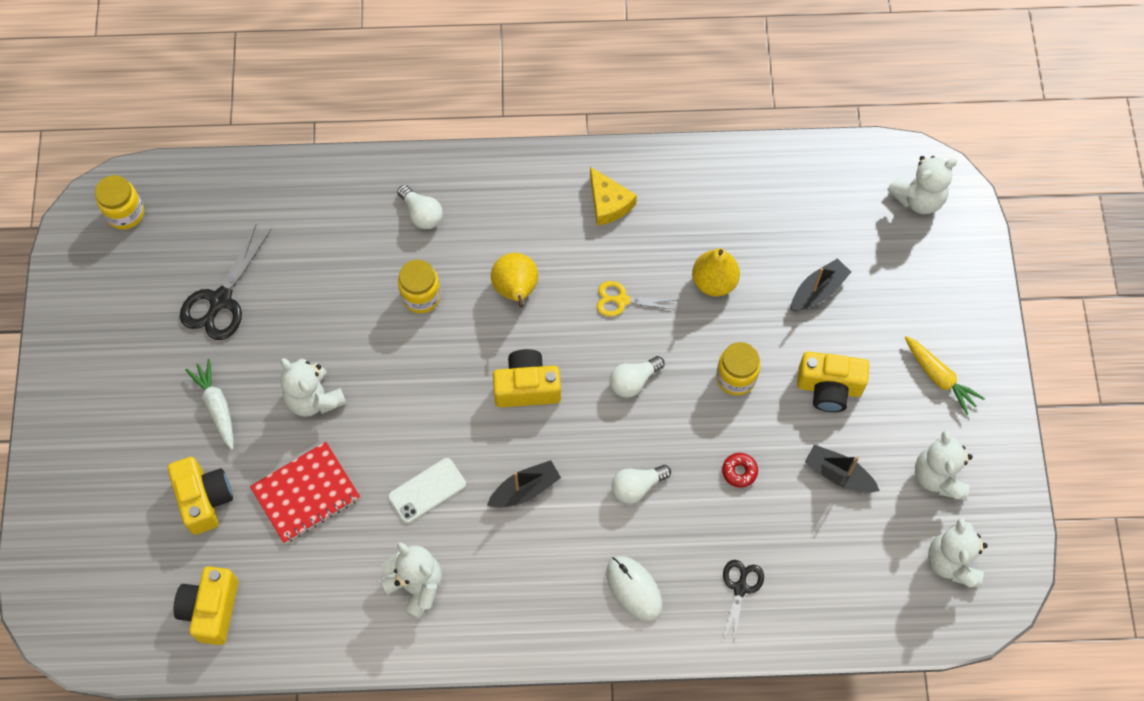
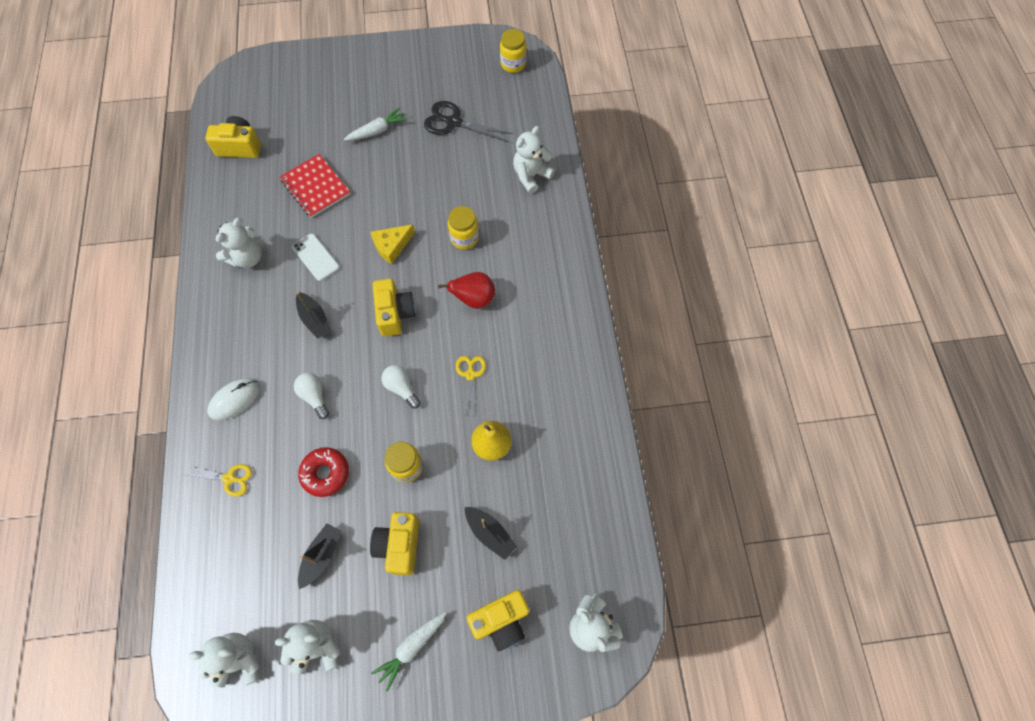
camera: 85 degrees right, 0 degrees up
yellow camera [168,457,233,535] -> yellow camera moved to [467,590,529,652]
white teddy bear [280,358,346,417] -> white teddy bear moved to [513,126,555,194]
white light bulb [397,185,443,229] -> none
yellow pear [491,253,538,307] -> red pear [438,272,495,309]
yellow cheese [590,167,637,225] -> yellow cheese moved to [371,224,415,264]
red donut [722,453,758,488] -> red donut [298,447,349,497], size x1.70
black scissors [722,560,764,644] -> yellow scissors [187,464,252,496]
yellow carrot [905,336,985,415] -> white carrot [371,612,447,692]

